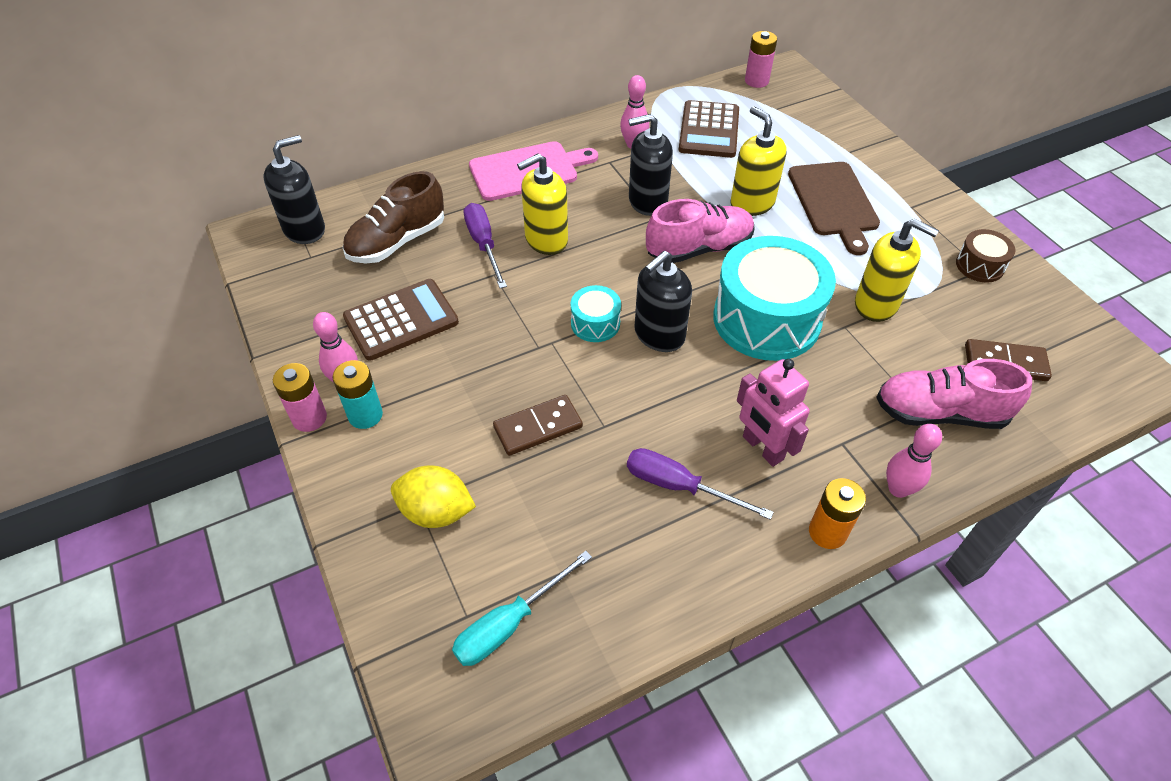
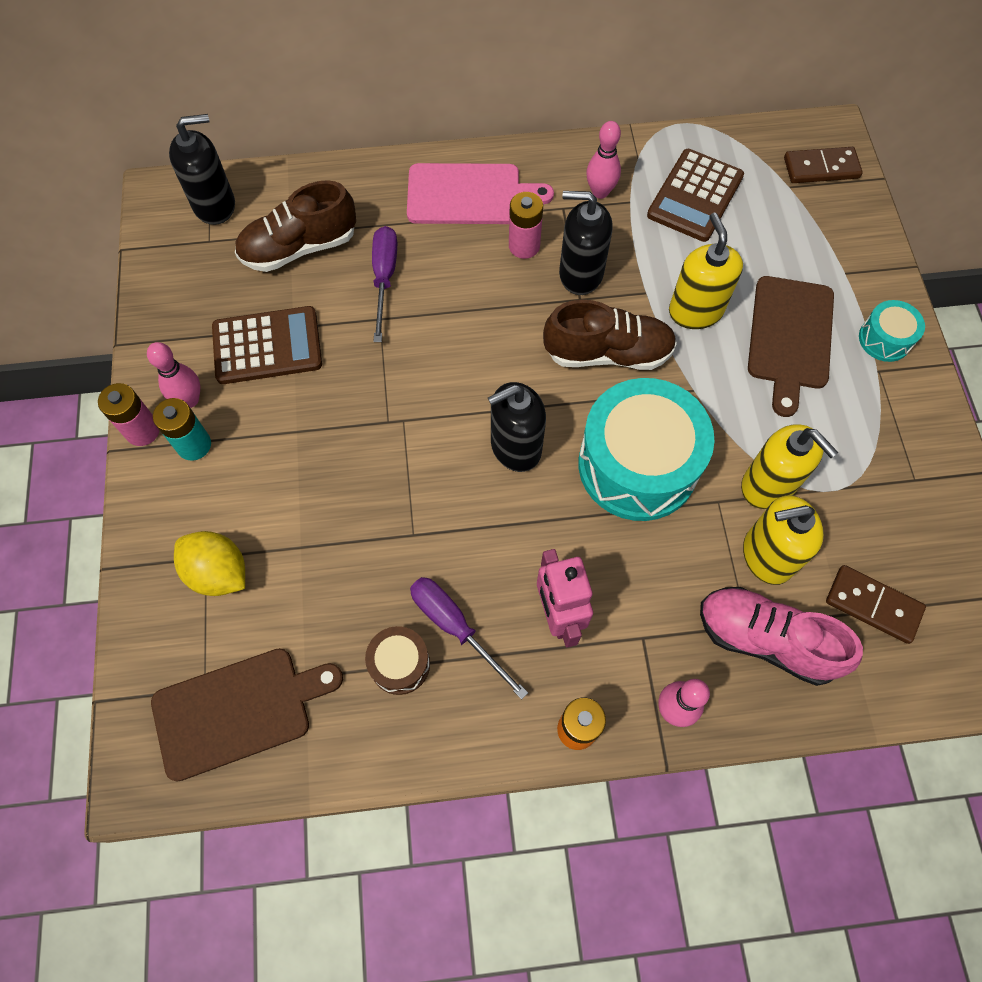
camera: 20 degrees right, 15 degrees up
turquoise screwdriver [452,551,592,666] -> brown cutting board [151,648,343,782]
brown domino [493,395,583,456] -> brown domino moved to [784,147,863,183]
yellow soap dispenser [517,153,568,255] -> yellow soap dispenser moved to [743,495,824,585]
turquoise drum [571,285,621,342] -> turquoise drum moved to [859,300,925,362]
pink shoe [646,199,755,263] -> brown shoe [543,300,677,370]
pink battery [745,31,777,88] -> pink battery moved to [509,192,543,259]
brown drum [956,229,1015,283] -> brown drum moved to [365,626,430,695]

